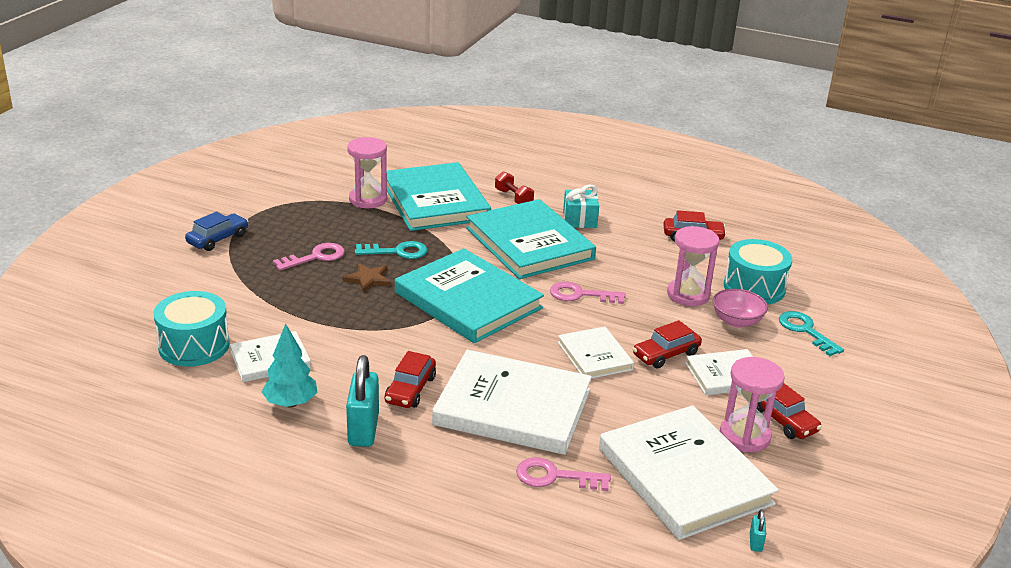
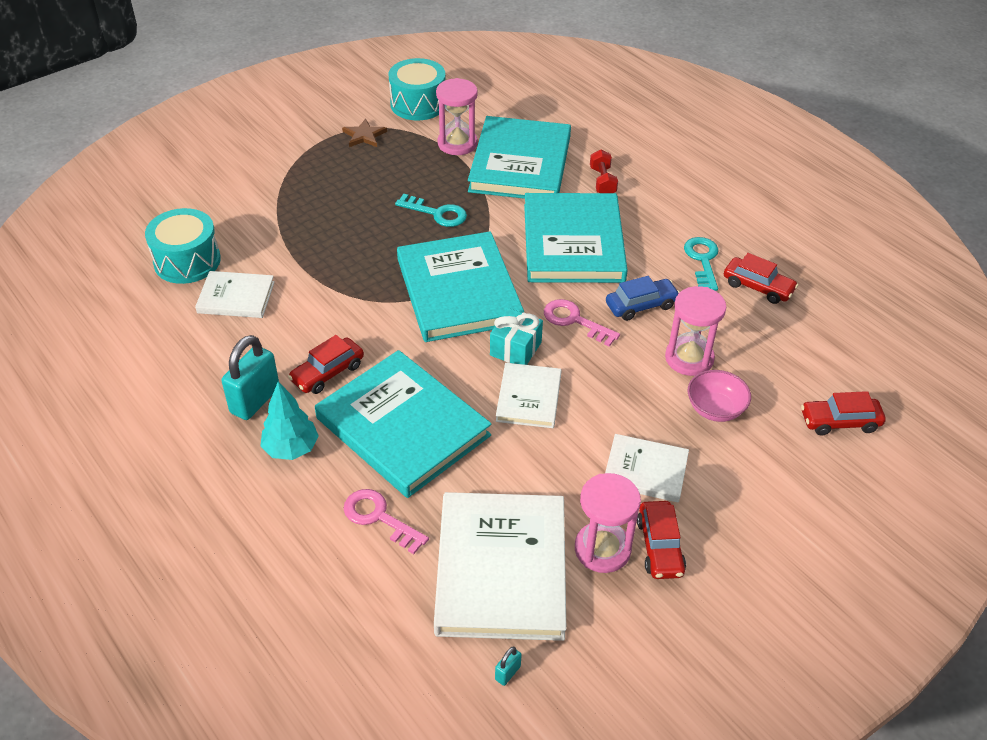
camera: 30 degrees right, 15 degrees up
blue car [185,211,248,251] -> blue car moved to [606,276,680,321]
turquoise tree [262,324,317,408] -> turquoise tree moved to [260,381,319,460]
pink key [273,243,345,271] -> none
brown star [343,263,391,293] -> brown star moved to [342,118,387,147]
white book [432,350,592,455] -> turquoise book [315,350,491,498]
turquoise gift [563,184,599,228] -> turquoise gift moved to [490,308,543,365]
red car [633,320,702,369] -> red car moved to [801,391,886,435]
turquoise drum [724,239,792,304] -> turquoise drum moved to [389,58,446,121]
turquoise key [779,311,844,356] -> turquoise key moved to [684,237,719,291]

